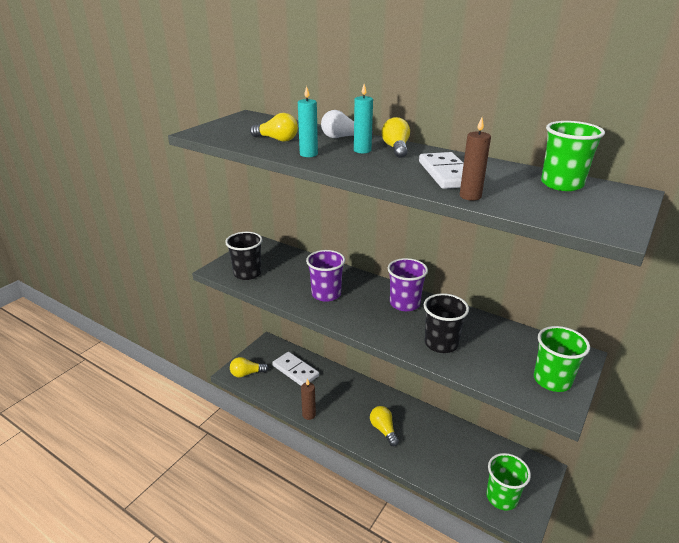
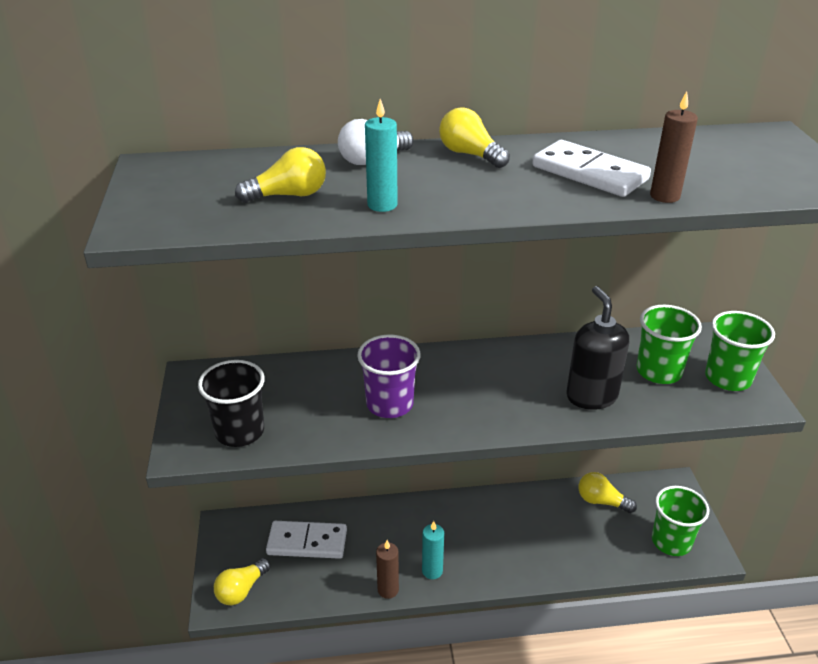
camera: 40 degrees left, 5 degrees up
turquoise candle [354,84,373,153] -> turquoise candle moved to [422,521,444,579]
yellow light bulb [370,406,399,446] -> yellow light bulb moved to [578,472,637,513]
purple cup [388,258,428,311] -> none
black cup [424,293,469,353] -> black soap dispenser [566,286,629,410]
green cup [541,121,605,191] -> green cup moved to [636,305,702,384]

